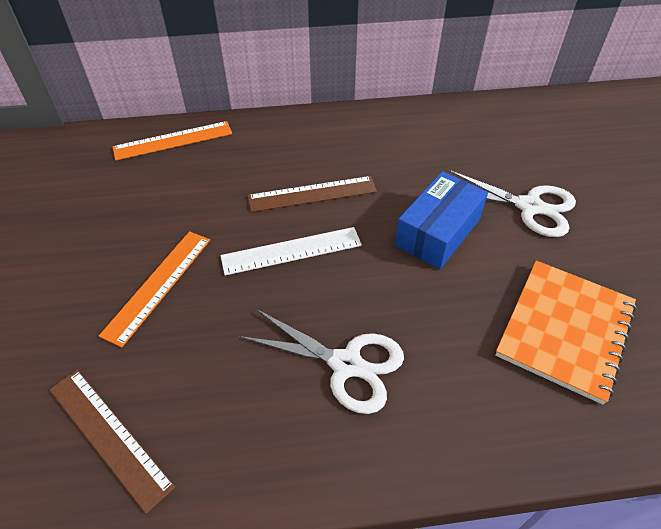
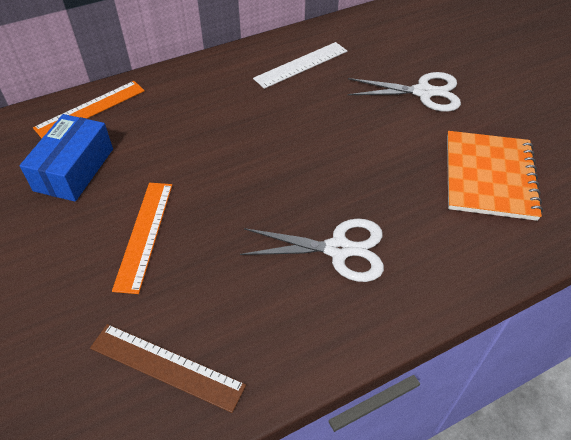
camera: 20 degrees left, 0 degrees up
white ruler [220,227,362,276] -> white ruler moved to [253,42,347,89]
brown ruler [248,176,377,212] -> none
blue box [395,171,488,269] -> blue box moved to [19,114,113,202]

